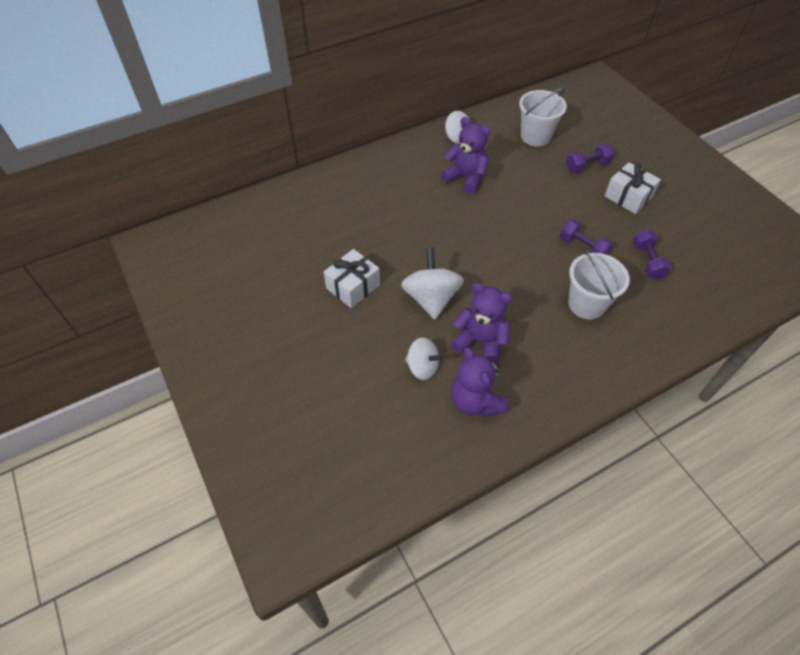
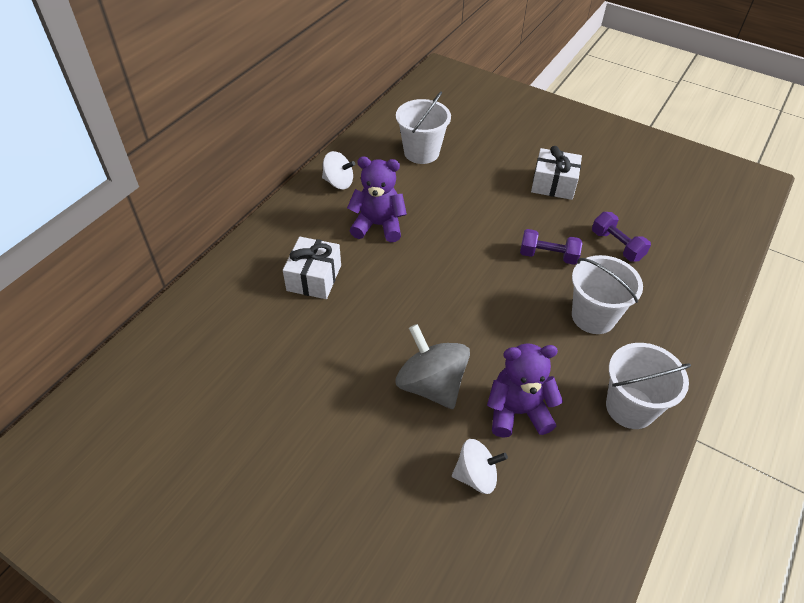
camera: 30 degrees left, 5 degrees down
white gift [324,249,380,308] -> white gift moved to [283,237,341,299]
white spinning top [401,247,464,320] -> grey spinning top [396,324,470,409]
purple teddy bear [451,347,509,417] -> none
purple dumbbell [566,143,614,173] -> none
none -> white bucket [606,343,691,429]

